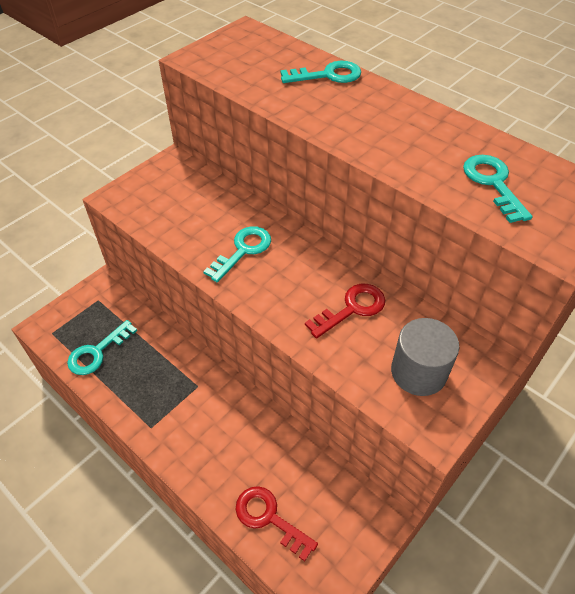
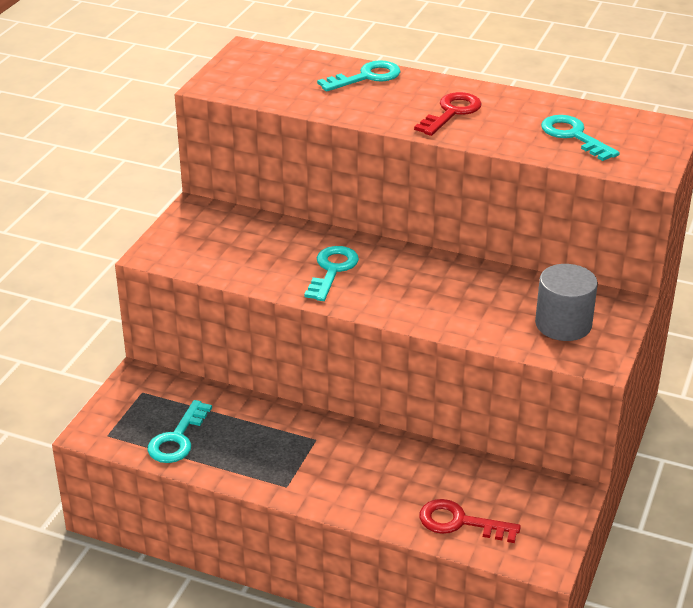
camera: 20 degrees left, 15 degrees down
red key [305,284,385,339] -> red key moved to [414,92,482,136]

